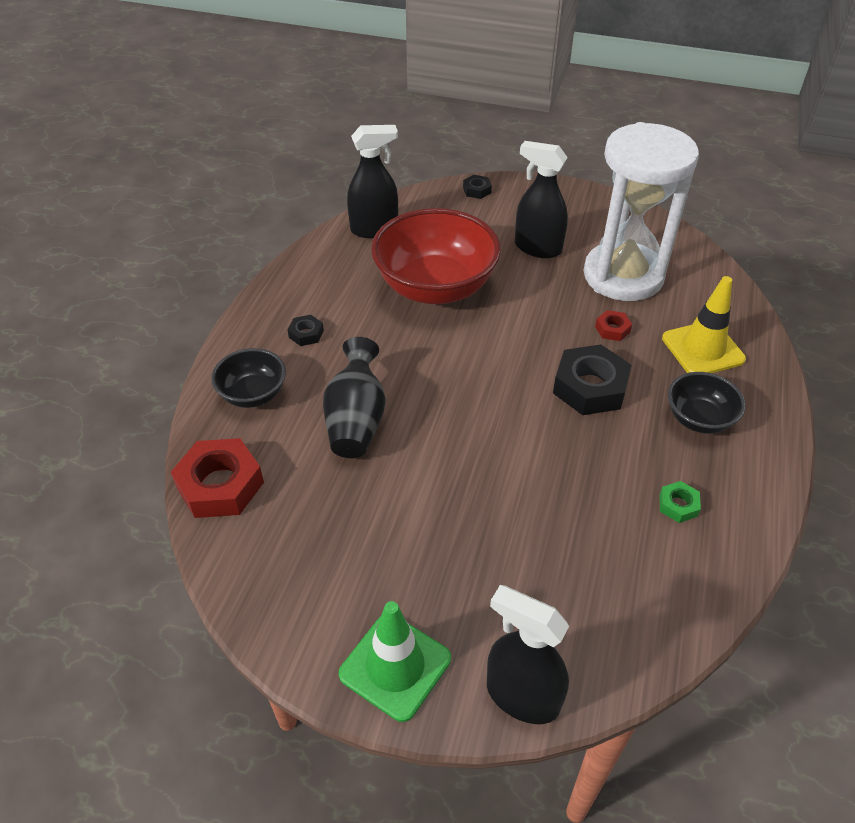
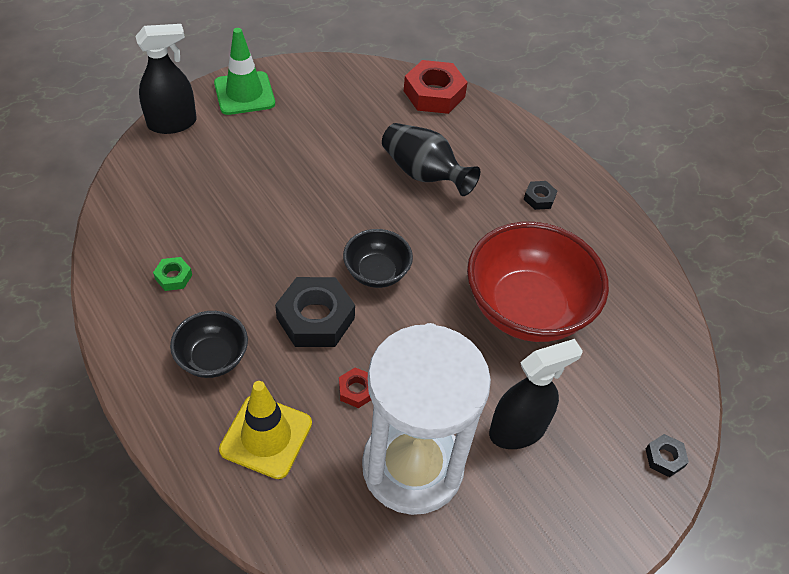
camera: 125 degrees right, 5 degrees up
black bowl [211,348,286,408] -> black bowl moved to [343,229,413,288]
black spray bottle [347,125,398,238] -> none

